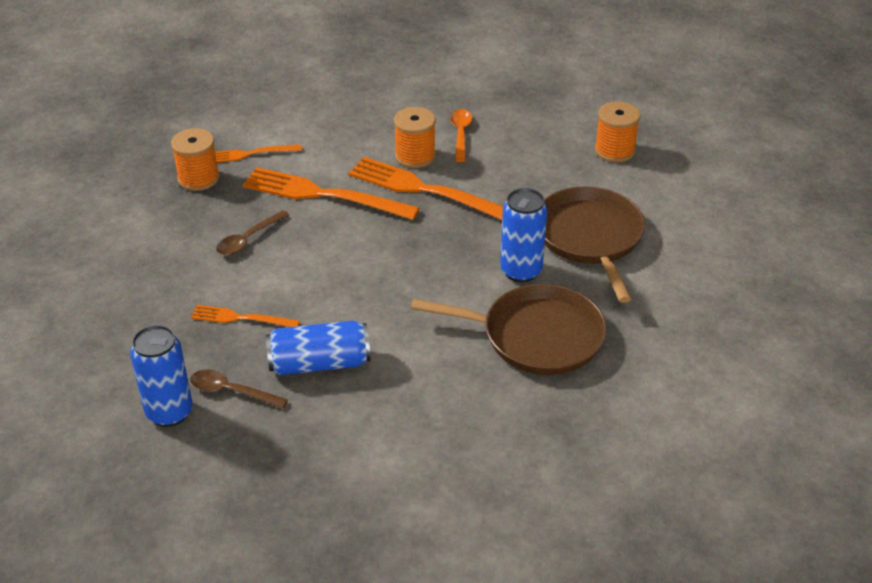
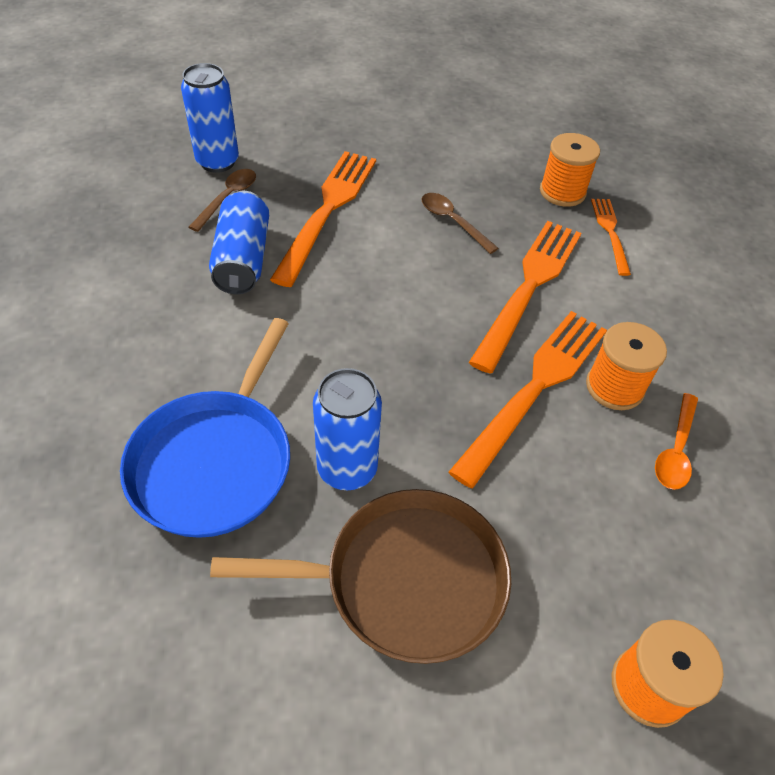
camera: 95 degrees right, 10 degrees up
orange fork [191,305,300,327] -> orange fork [270,151,376,287], size x1.86
brown pan [411,284,606,375] -> blue pan [120,318,290,538]
orange spoon [450,109,473,162] -> orange spoon turned 105 degrees clockwise [655,393,698,490]

